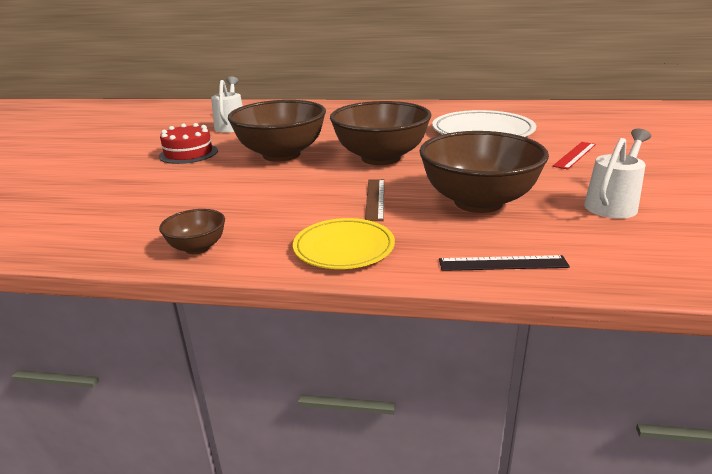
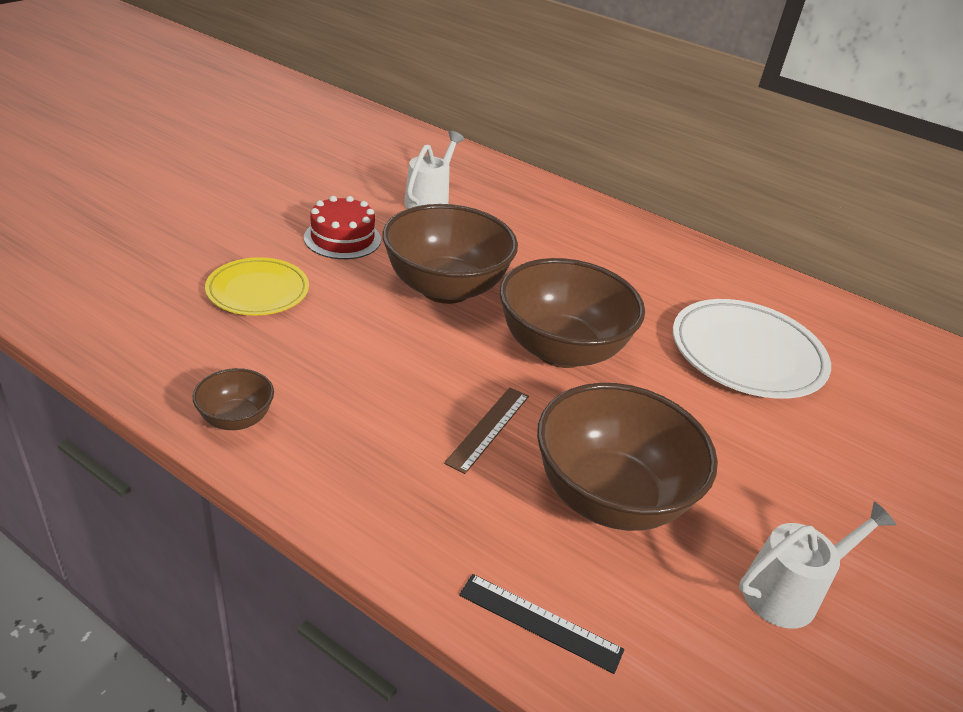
camera: 20 degrees right, 10 degrees up
yellow plate [293,218,395,269] -> yellow plate moved to [205,257,309,316]
red ruler [553,142,596,170] -> none

